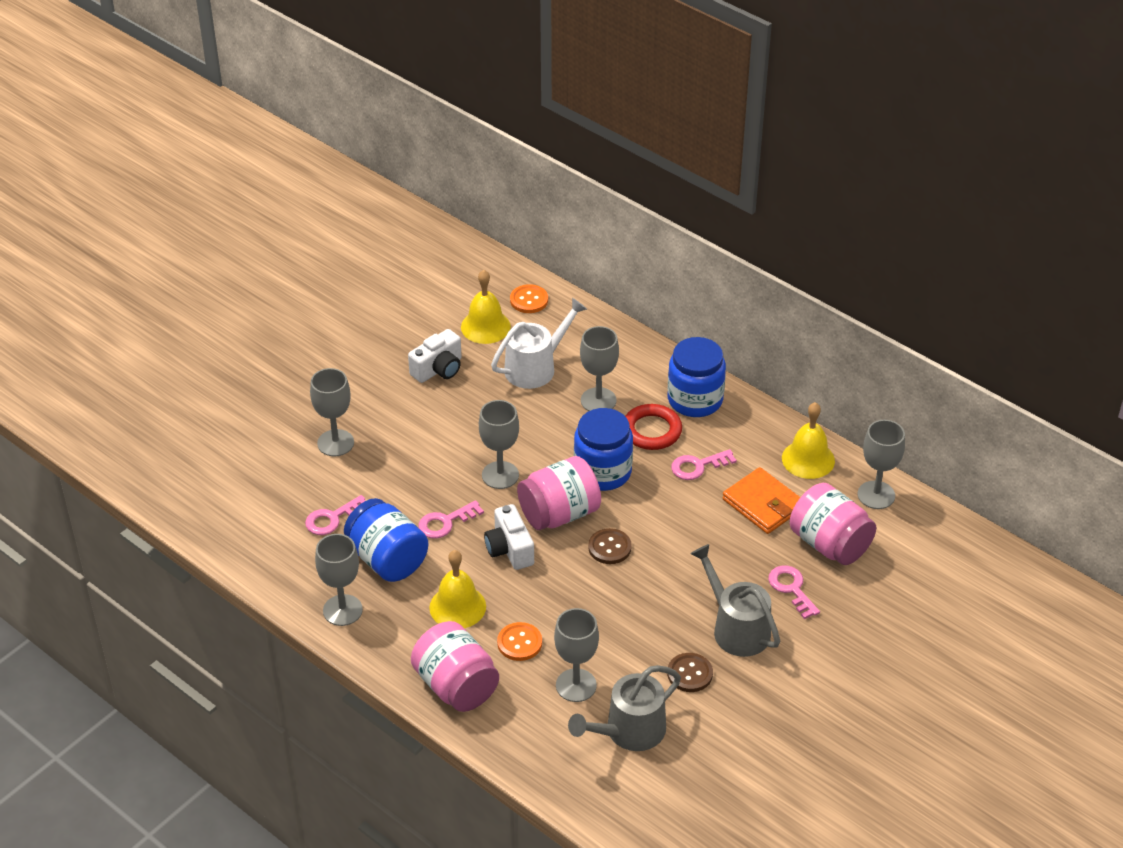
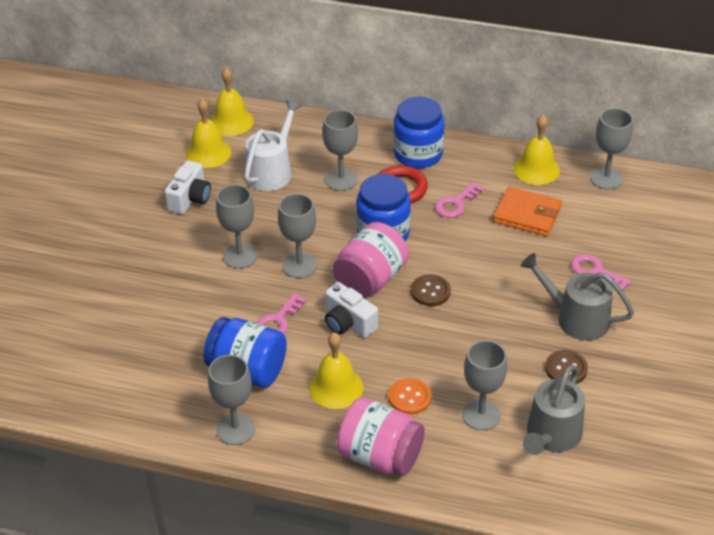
camera: 25 degrees left, 0 degrees up
pink key [305,495,365,535] -> none
grey goblet [310,368,354,456] -> grey goblet moved to [216,184,257,269]
orange button [510,284,548,313] -> yellow bell [210,67,254,136]
pink jar [790,483,876,565] -> none

